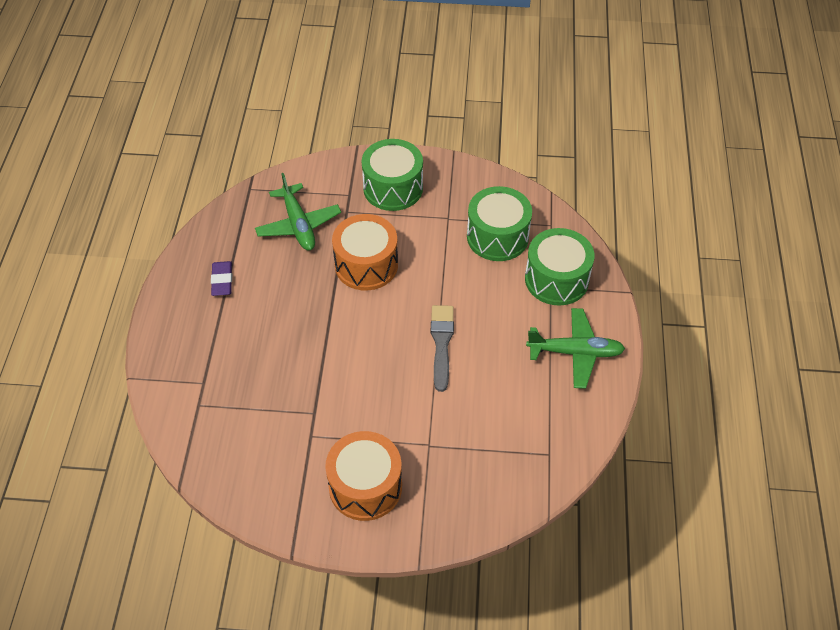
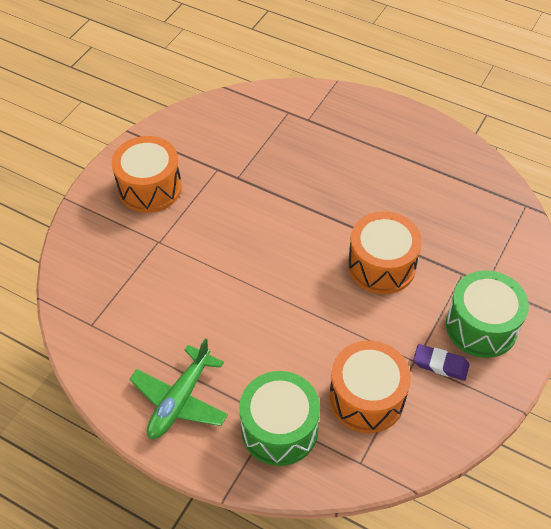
camera: 115 degrees right, 0 degrees up
purple eraser [211,261,232,296] -> purple eraser moved to [413,344,470,381]
green plane [255,173,341,250] -> none
grey brush [431,305,454,392] -> none
green drum [467,186,532,261] -> orange drum [329,340,411,433]

